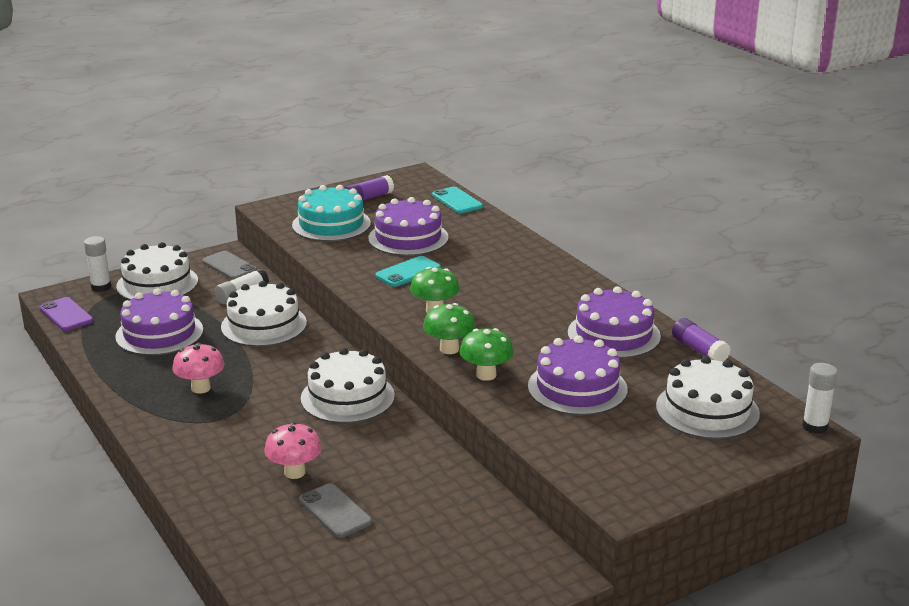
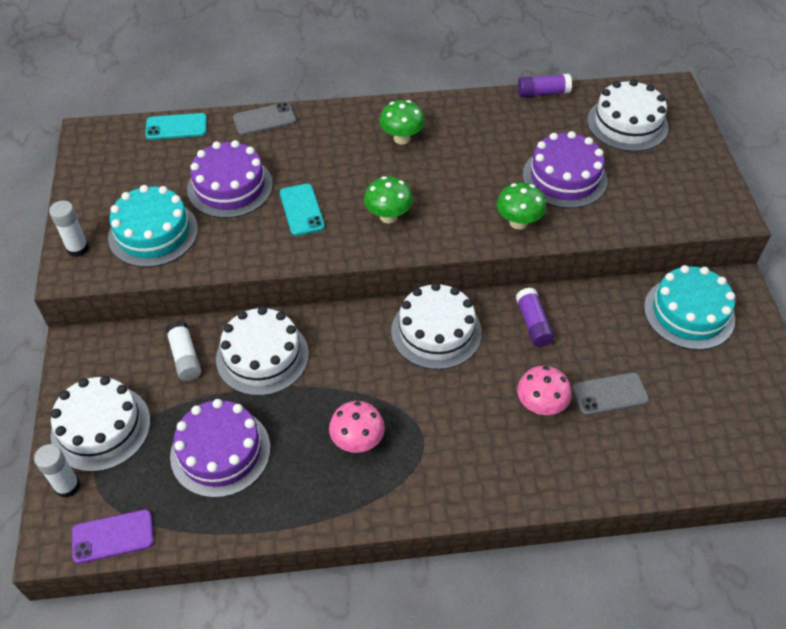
camera: 65 degrees left, 25 degrees up
grey phone [202,251,257,280] -> grey phone moved to [233,102,296,135]
purple glue stick [345,175,394,200] -> purple glue stick moved to [516,288,554,347]
green mushroom [423,303,476,354] -> green mushroom moved to [379,100,425,144]
purple cake [568,286,661,358] -> none
white glue stick [802,363,838,434] -> white glue stick moved to [49,200,89,257]
none -> turquoise cake [644,265,735,350]

